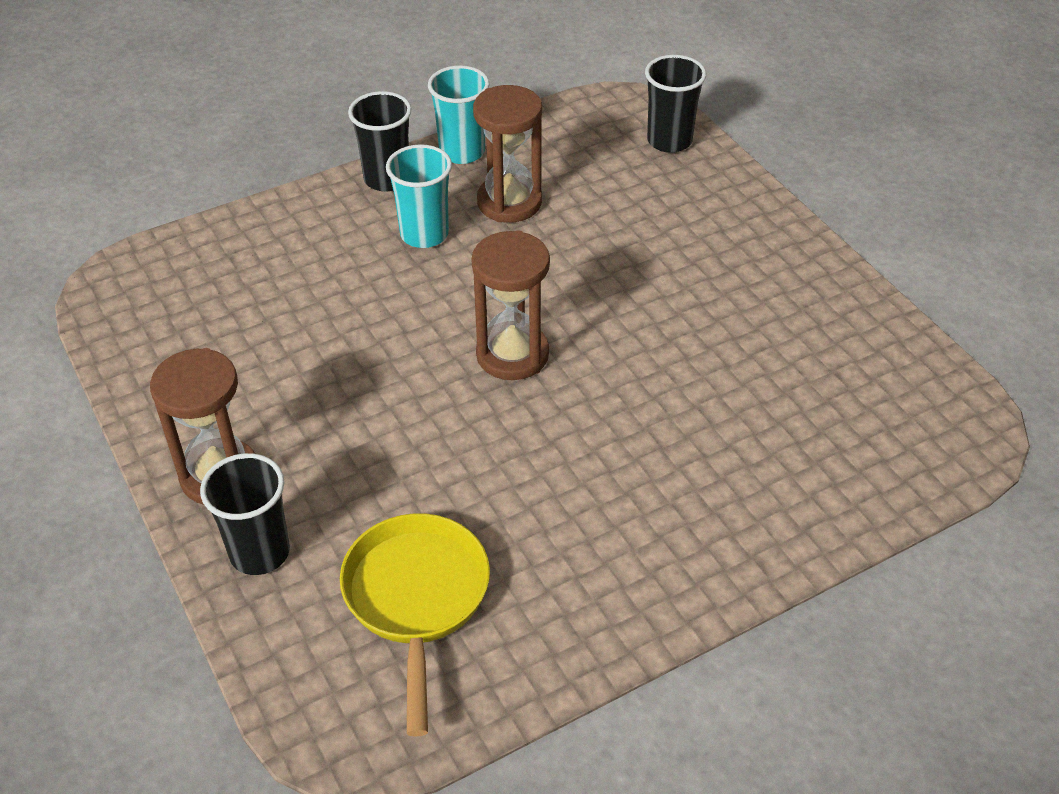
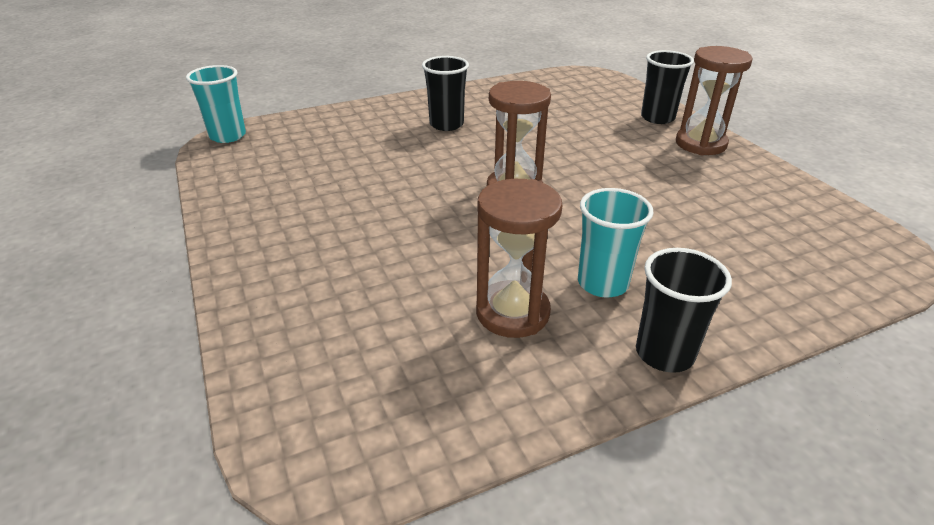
camera: 175 degrees left, 10 degrees down
yellow pan [340,513,490,737] -> none
turquoise cup [428,65,489,164] -> turquoise cup moved to [186,65,246,143]
black cup [645,55,706,153] -> black cup moved to [422,56,469,131]

